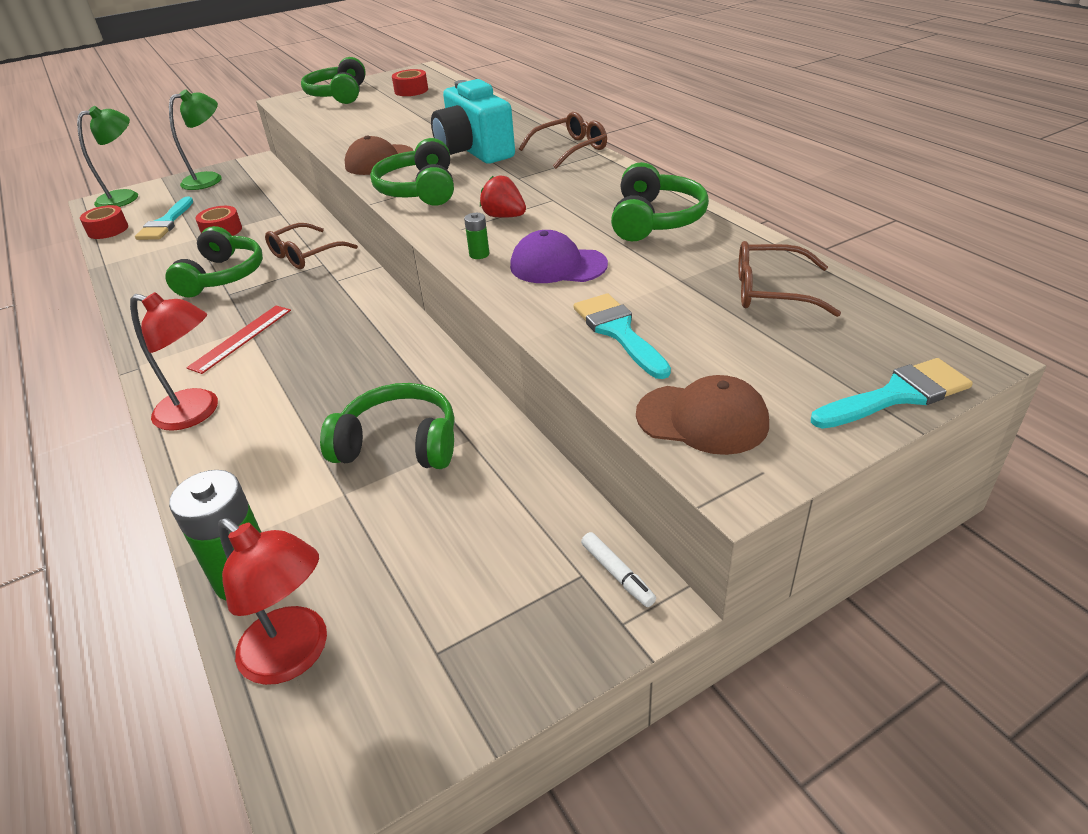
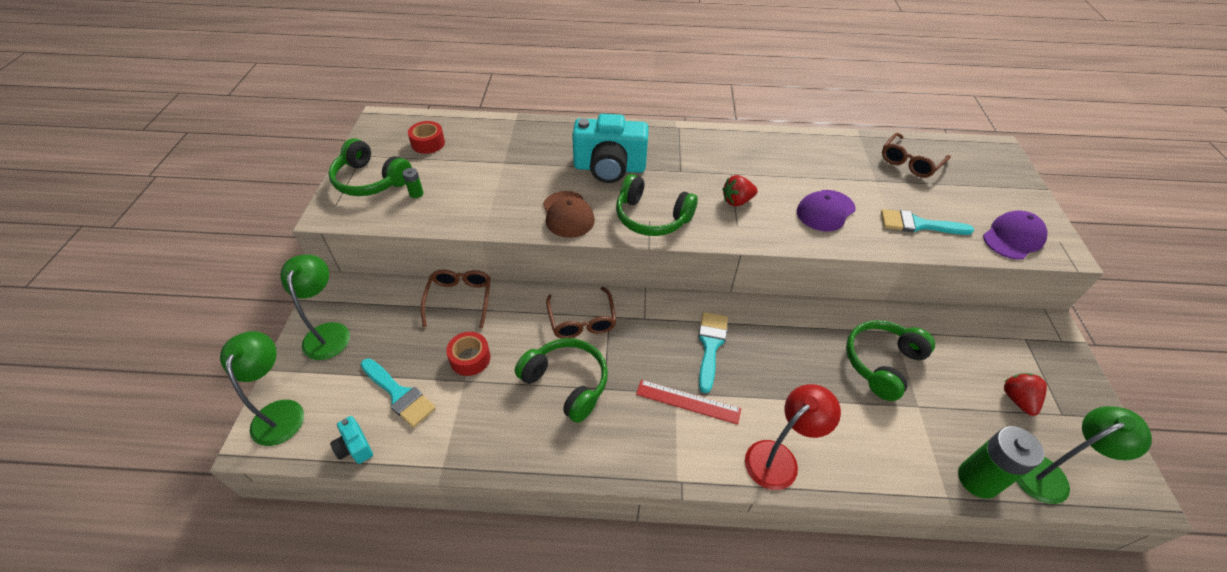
camera: 60 degrees left, 10 degrees up
red tape [80,205,128,239] -> turquoise camera [330,416,373,464]
red ruler [186,305,291,374] -> red ruler turned 45 degrees counterclockwise [636,380,741,424]
red lamp [218,518,327,685] -> green lamp [1016,406,1152,504]
green battery [464,213,489,259] -> green battery moved to [403,168,423,198]
brown glasses [519,112,607,169] -> brown glasses moved to [421,270,491,329]
white marker [581,532,656,607] -> none
green headphones [611,162,709,241] -> none
brown cap [636,375,769,455] -> purple cap [983,210,1048,259]
turquoise brush [811,358,973,429] -> turquoise brush moved to [698,312,728,393]
none -> red strawberry [1004,373,1047,416]

